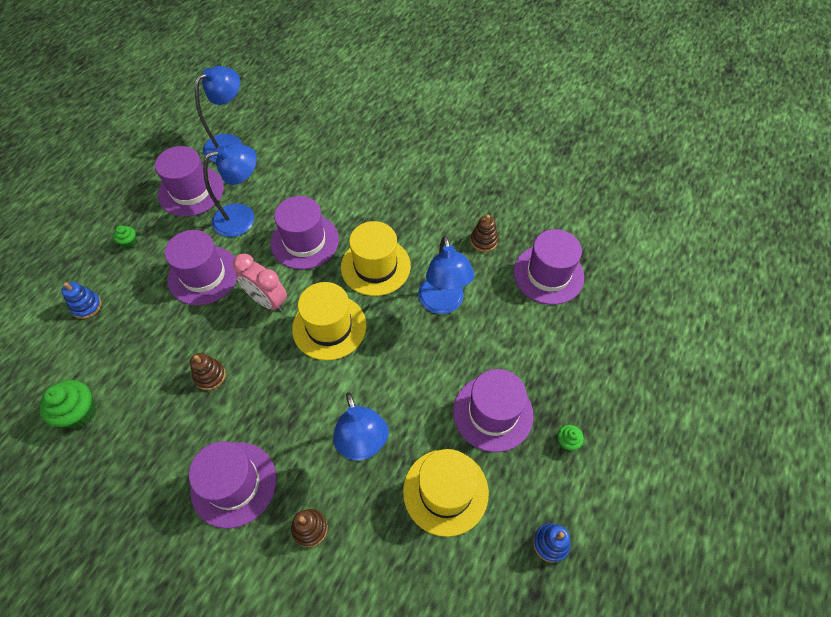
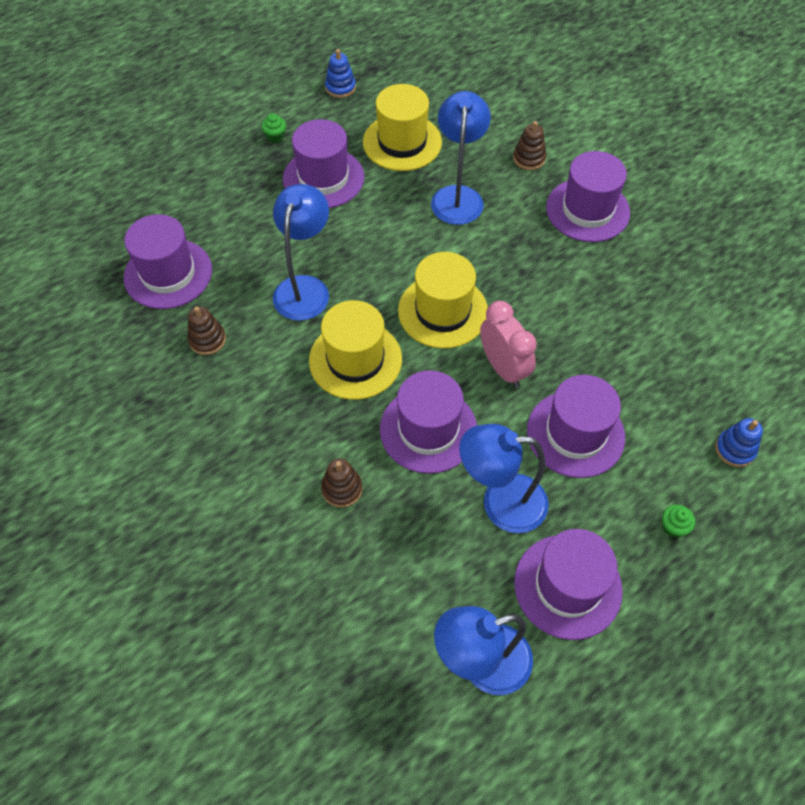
camera: 155 degrees left, 0 degrees up
green cupcake [39,380,96,428] -> none
brown stacking toy [190,353,226,390] -> brown stacking toy moved to [321,459,362,508]

